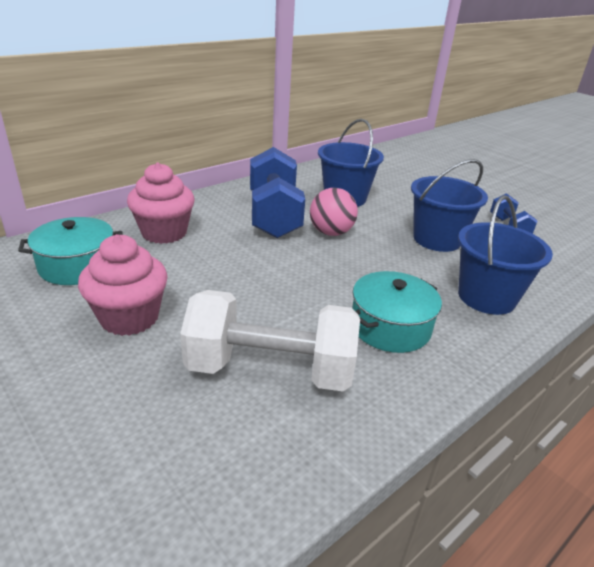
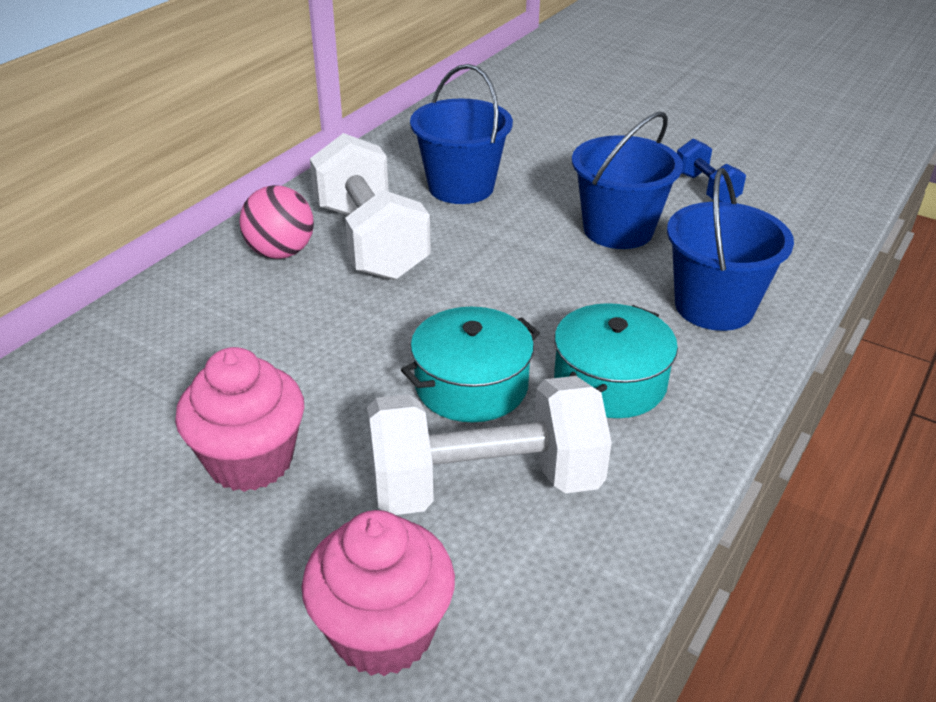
camera: 15 degrees left, 5 degrees up
turquoise pot [18,217,123,285] -> turquoise pot moved to [401,307,540,423]
pink cupcake [127,162,195,244] -> pink cupcake moved to [301,510,455,676]
blue dumbbell [250,147,305,238] -> white dumbbell [310,133,431,280]
pink ball [310,188,358,236] -> pink ball moved to [239,185,314,259]

